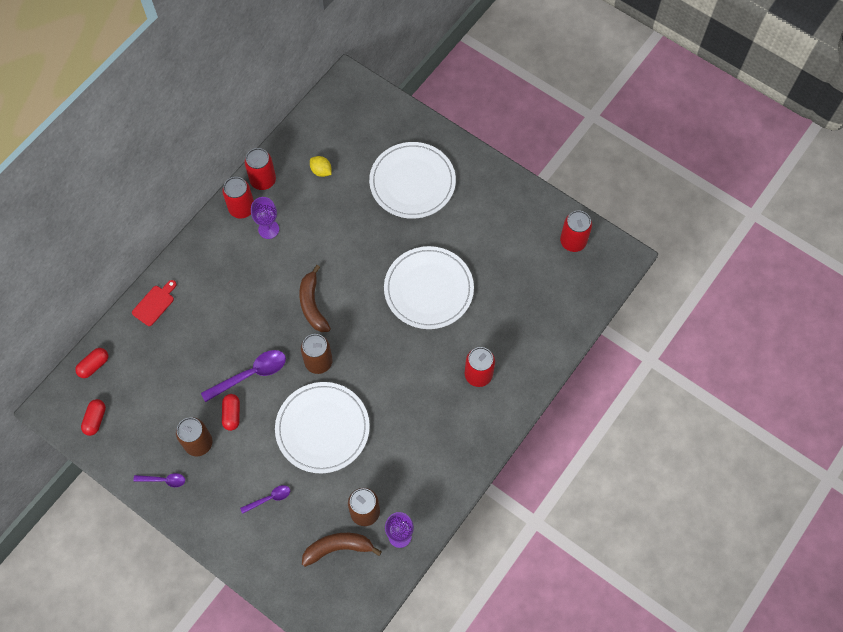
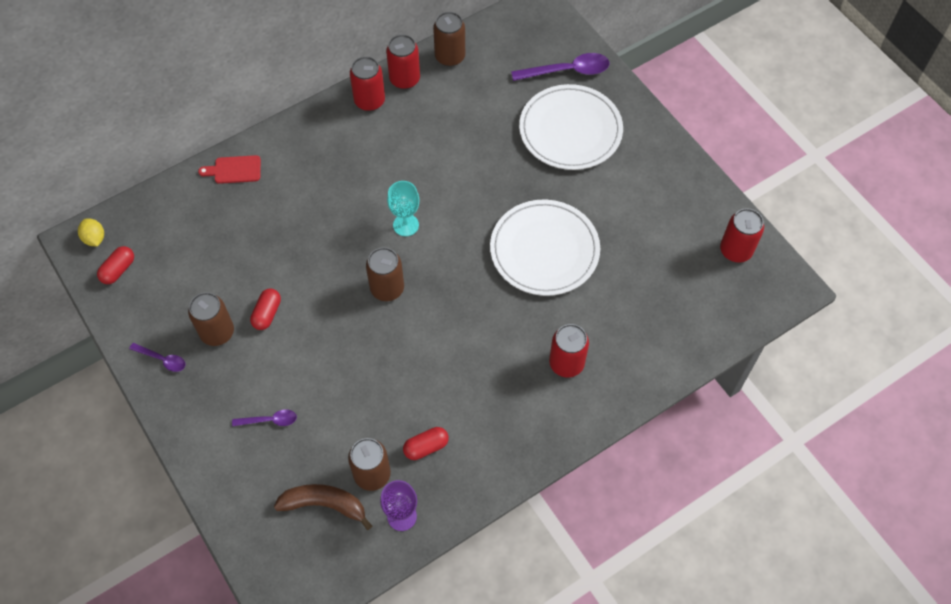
camera: 20 degrees right, 5 degrees down
red capsule [75,348,108,378] -> red capsule moved to [403,427,449,460]
red cutting board [132,280,177,326] -> red cutting board turned 150 degrees counterclockwise [198,155,261,184]
purple spoon [201,350,286,402] -> purple spoon moved to [511,53,609,81]
purple goblet [251,197,279,239] -> none
white plate [275,382,370,473] -> none
brown banana [299,265,331,332] -> turquoise goblet [387,181,419,236]
yellow lemon [310,156,332,177] -> yellow lemon moved to [78,218,104,247]
none -> brown can [433,12,465,67]

